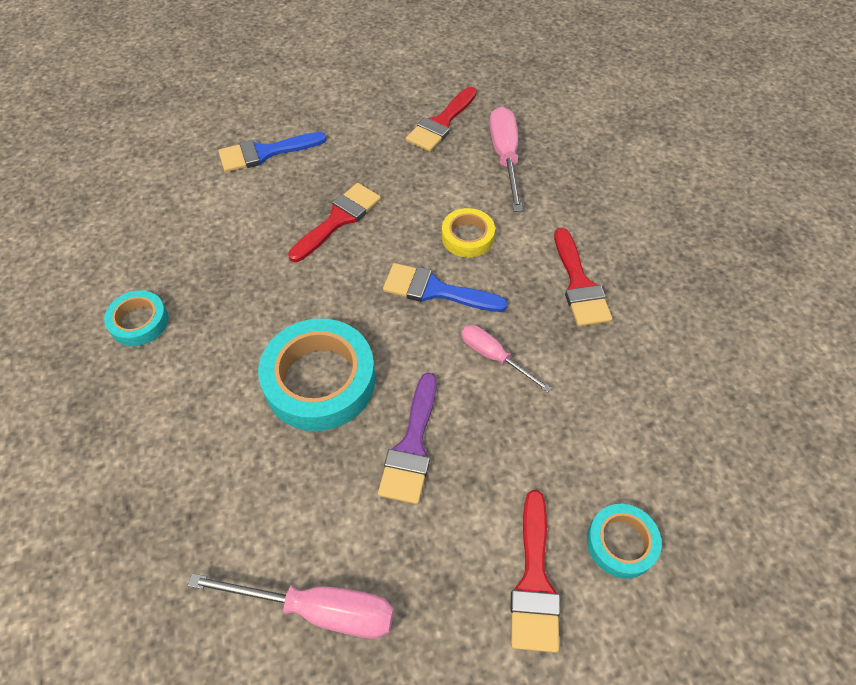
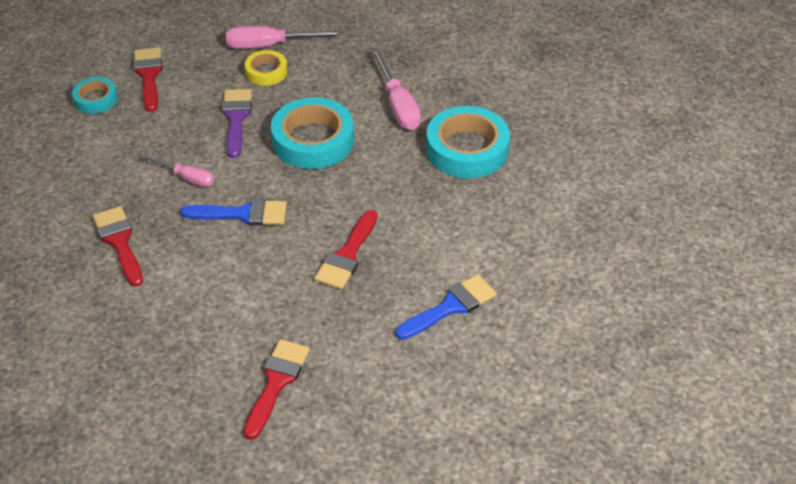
camera: 165 degrees right, 10 degrees down
turquoise tape [104,290,169,346] -> turquoise tape [426,106,510,178], size x1.84
yellow tape [442,208,495,257] -> yellow tape moved to [245,50,287,86]
pink screwdriver [490,107,523,212] -> pink screwdriver moved to [371,49,421,130]

